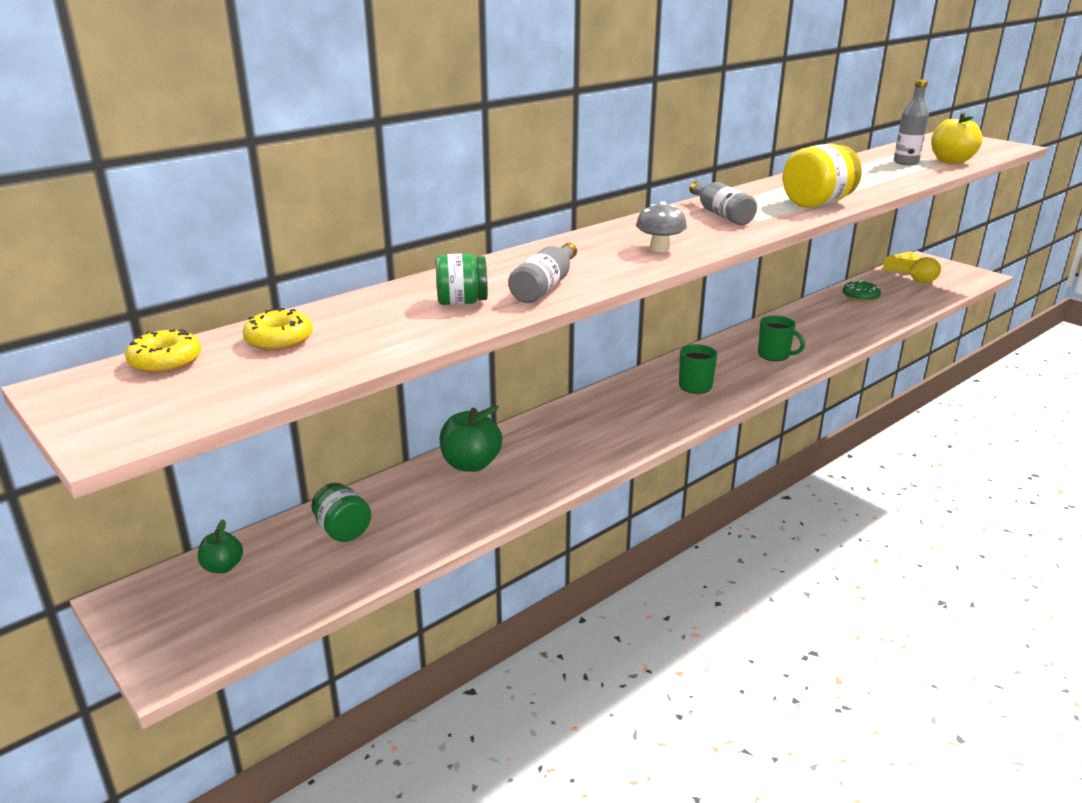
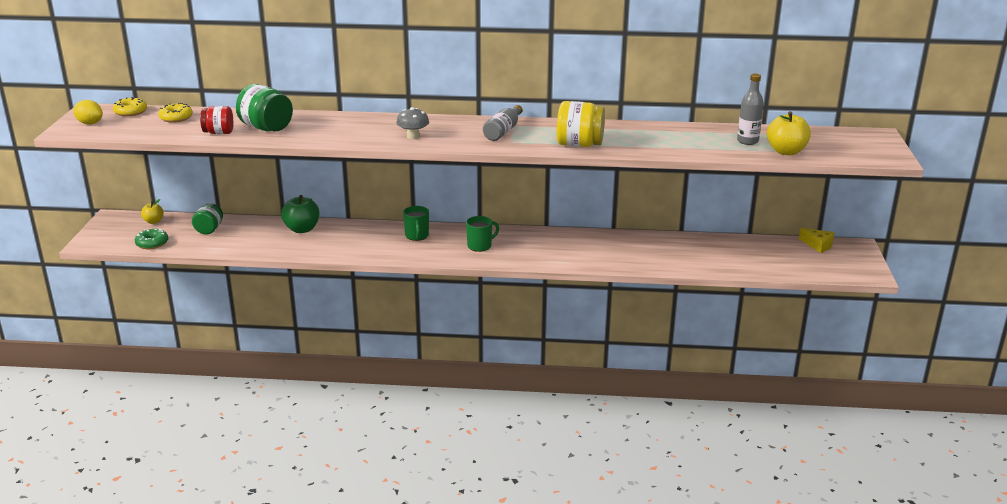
camera: 45 degrees right, 0 degrees up
green apple [198,519,243,573] -> yellow apple [141,199,163,224]
green jar [435,254,488,305] -> green jar [236,84,293,131], size x1.56
grey bottle [508,243,577,303] -> none
green mug [758,315,805,361] -> green mug moved to [403,206,429,241]
green donut [843,280,881,302] -> green donut moved to [135,229,169,249]
yellow lemon [910,257,941,283] -> yellow lemon moved to [73,100,103,125]
none -> red jar [200,106,233,134]

